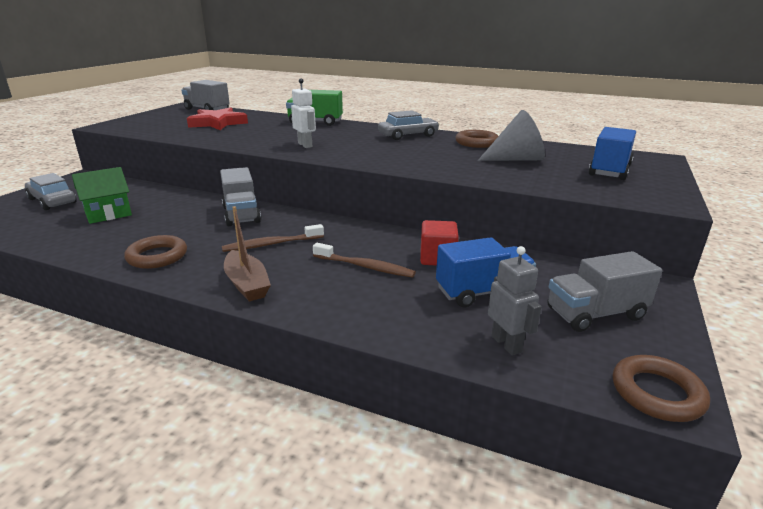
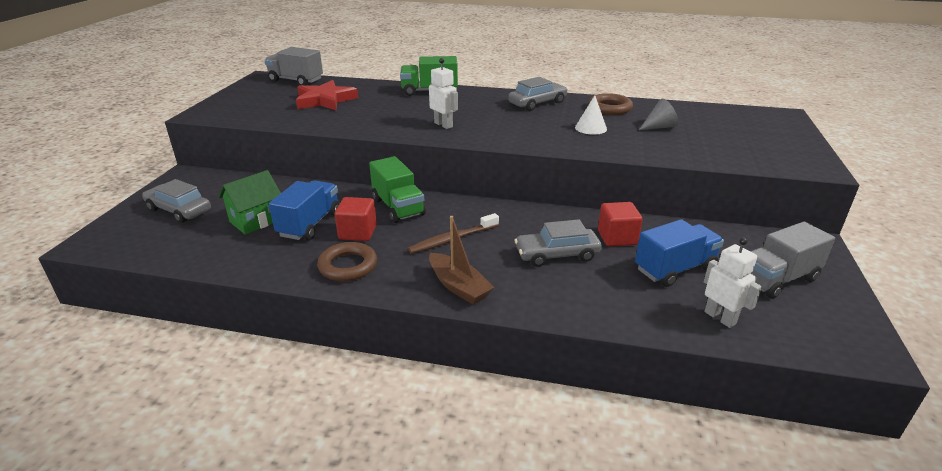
camera: 10 degrees left, 5 degrees up
grey truck [220,167,261,226] -> green truck [369,156,426,223]
brown toothbrush [313,243,416,278] -> grey car [515,219,602,267]
grey cone [478,110,545,161] -> grey cone [639,99,678,130], size x0.61
grey robot [488,246,542,356] -> white robot [704,238,762,328]
blue truck [588,127,636,180] -> blue truck moved to [269,180,340,240]
brown ring [613,355,710,422] -> none
none -> red cube [335,197,377,241]
none -> white cone [575,95,607,135]

